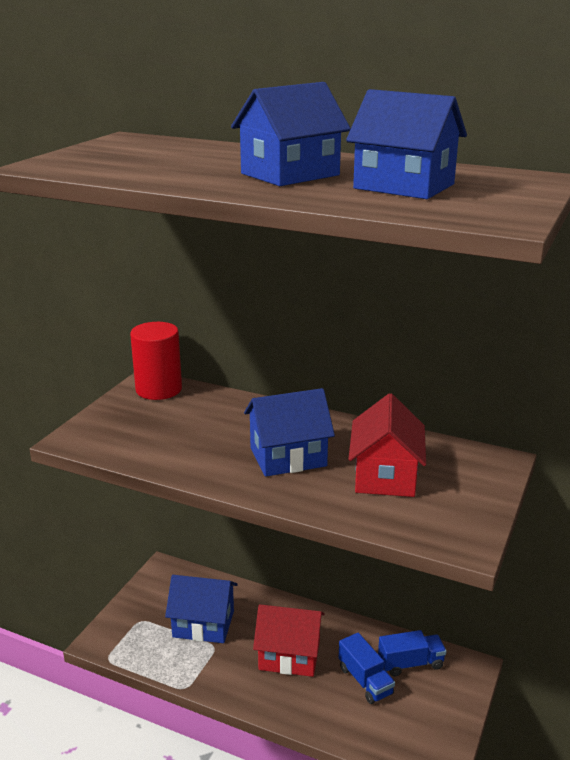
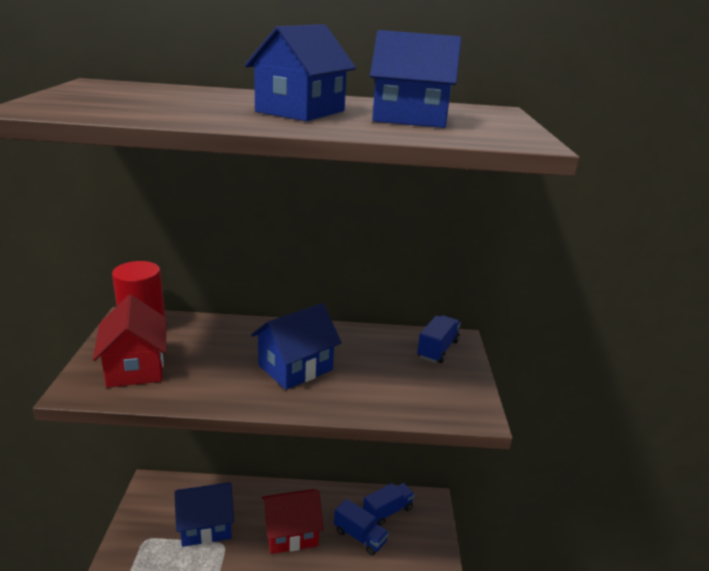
camera: 25 degrees left, 0 degrees up
red house [348,393,426,497] -> red house moved to [93,295,166,388]
none -> blue truck [417,316,461,363]

